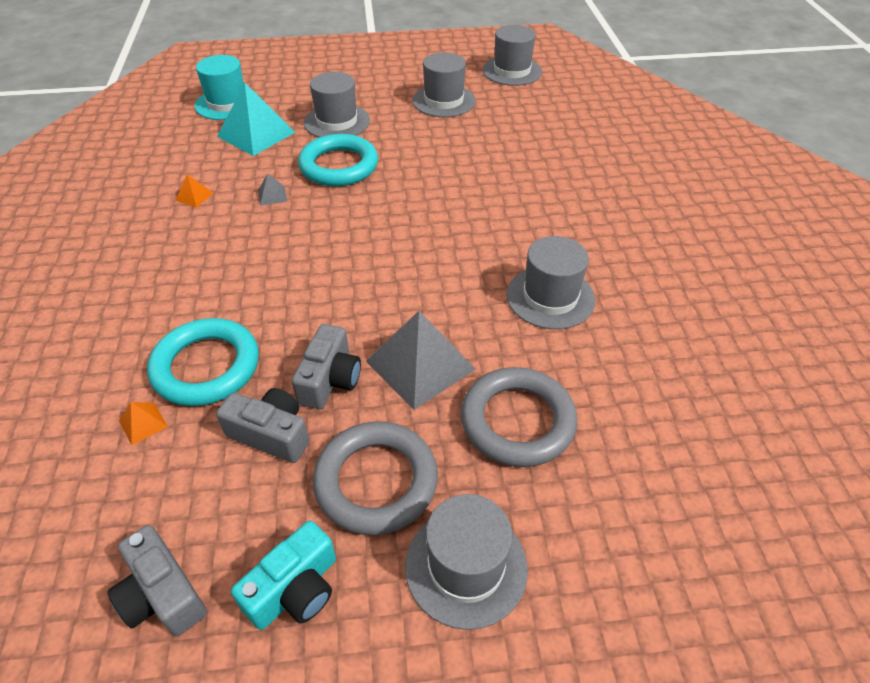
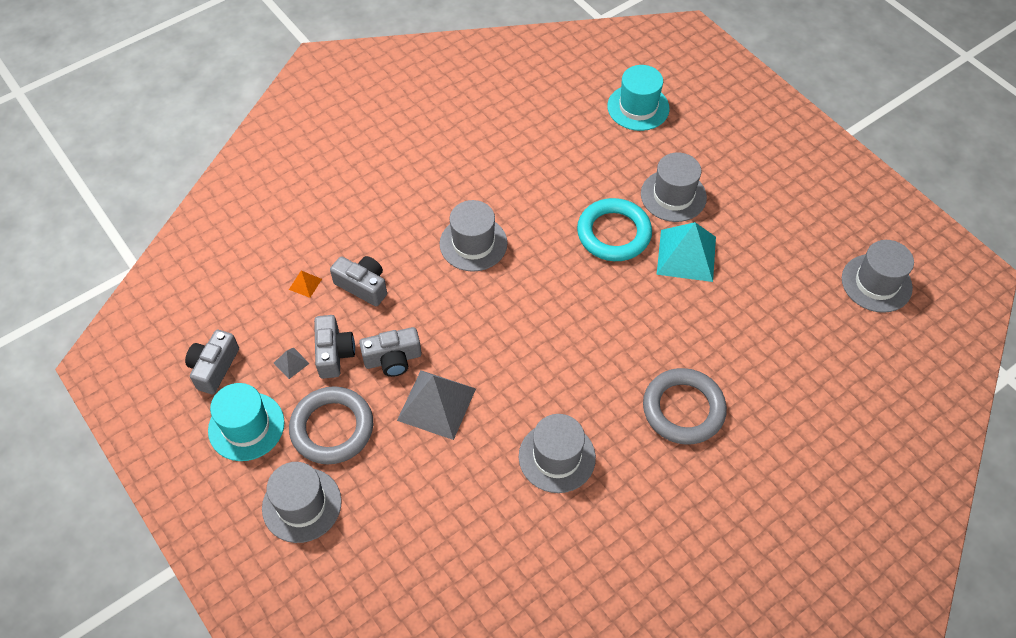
camera: 60 degrees right, 10 degrees up
turquoise ring [147,318,259,406] -> grey camera [330,256,387,306]
orange pyramid [175,174,213,208] -> none
turquoise pyramid [217,83,295,156] -> turquoise pyramid moved to [657,222,716,282]
turquoise camera [231,521,336,630] -> turquoise hat [208,383,285,461]
grey pyramid [258,173,287,206] -> grey pyramid moved to [274,348,310,379]
grey hat [412,52,476,117] -> grey hat moved to [440,200,507,272]
grey ring [461,367,578,467] -> grey ring moved to [643,368,727,445]

